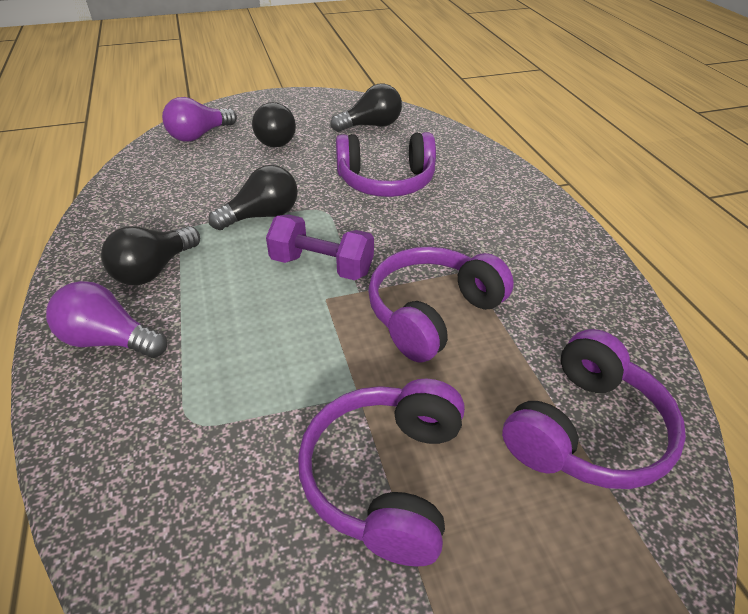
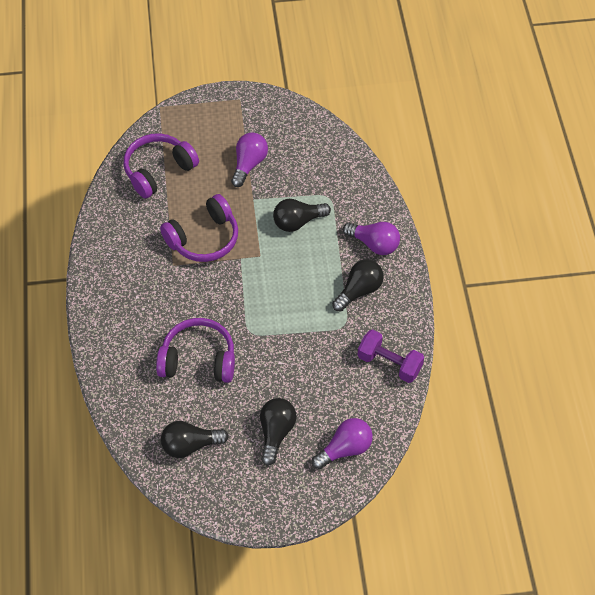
camera: 170 degrees left, 15 degrees up
black light bulb [208,165,298,230] -> black light bulb moved to [273,199,331,232]
purple dumbbell [266,215,374,280] -> purple dumbbell moved to [358,330,424,383]
purple headphones [298,379,465,567] -> purple light bulb [231,132,268,187]

